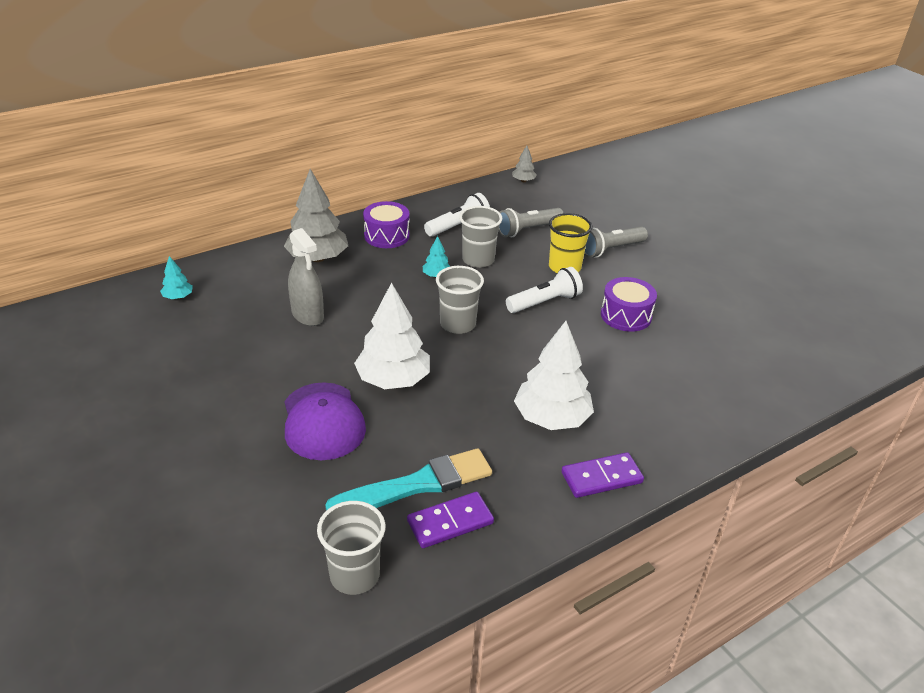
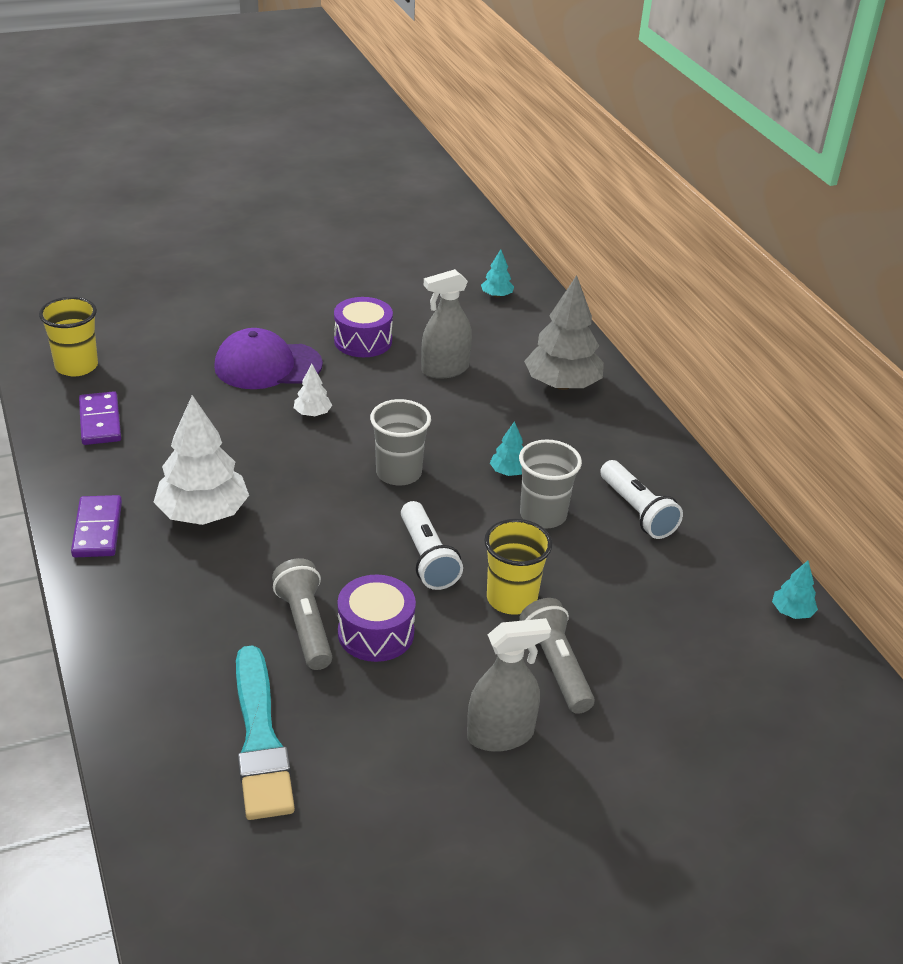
camera: 100 degrees right, 0 degrees up
grey cup [317,501,385,595] -> yellow cup [39,297,98,376]
turquoise brush [325,448,492,511] -> turquoise brush moved to [236,645,295,820]
white tree [354,282,430,389] -> white tree [294,364,332,416], size x0.46
purple drum [363,201,410,248] -> purple drum moved to [334,297,393,357]
grey flashlight [499,208,563,237] -> grey flashlight moved to [272,558,332,670]
grey tree [512,146,537,182] -> turquoise tree [772,561,818,619]
none -> grey spray bottle [467,618,551,752]

